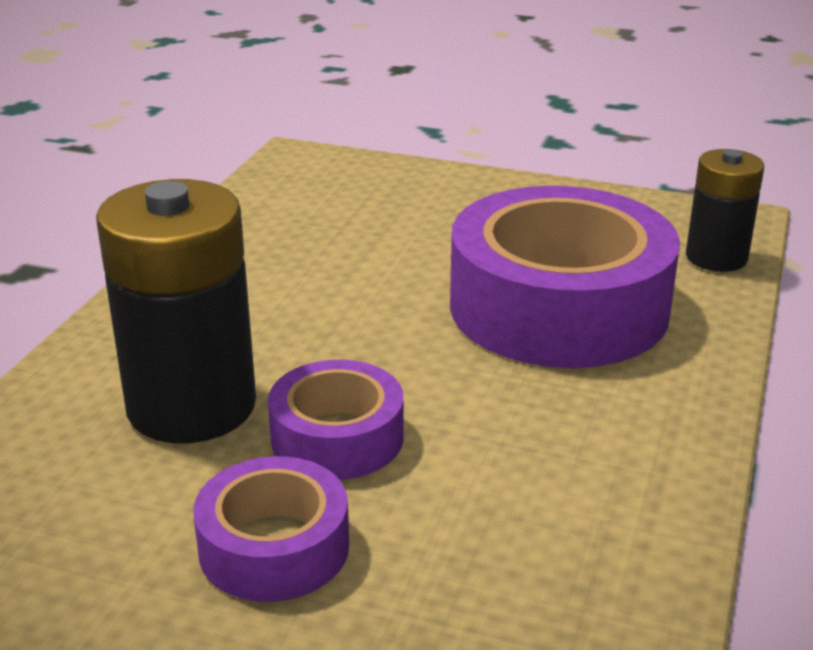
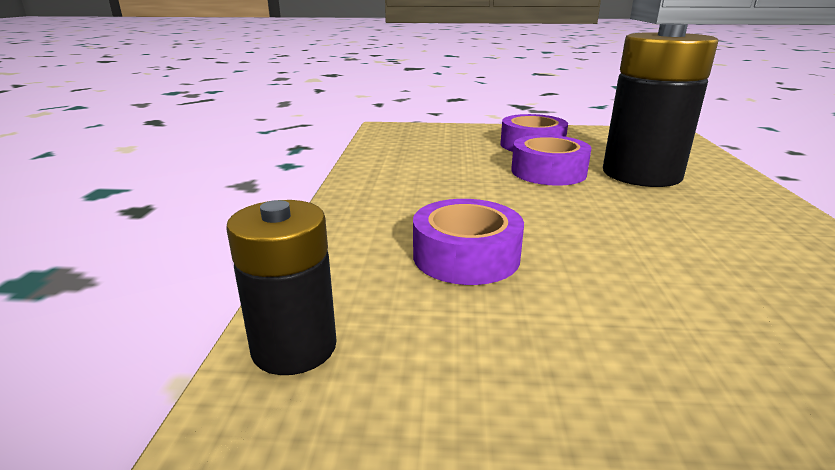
camera: 165 degrees right, 5 degrees down
purple tape [450,186,680,368] -> purple tape [413,199,524,285], size x0.51

